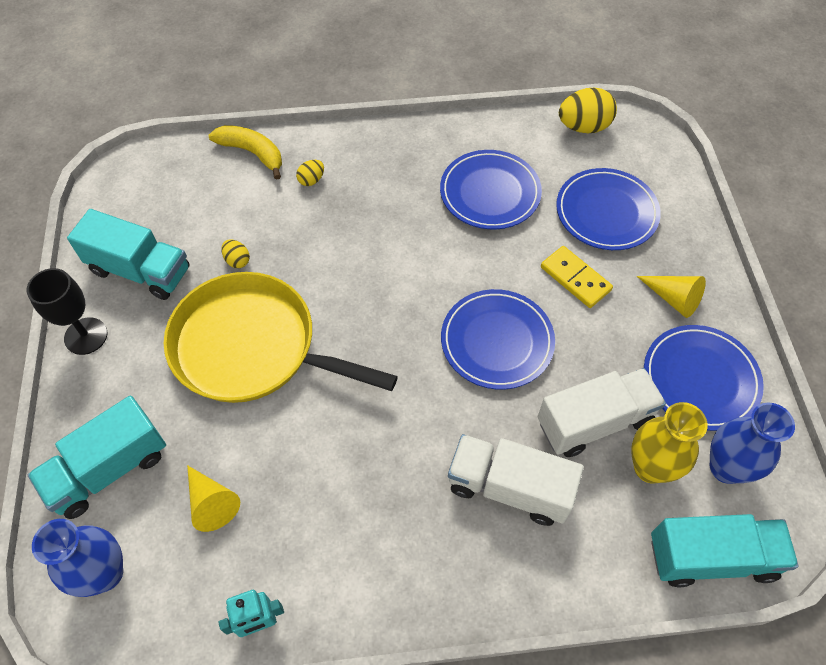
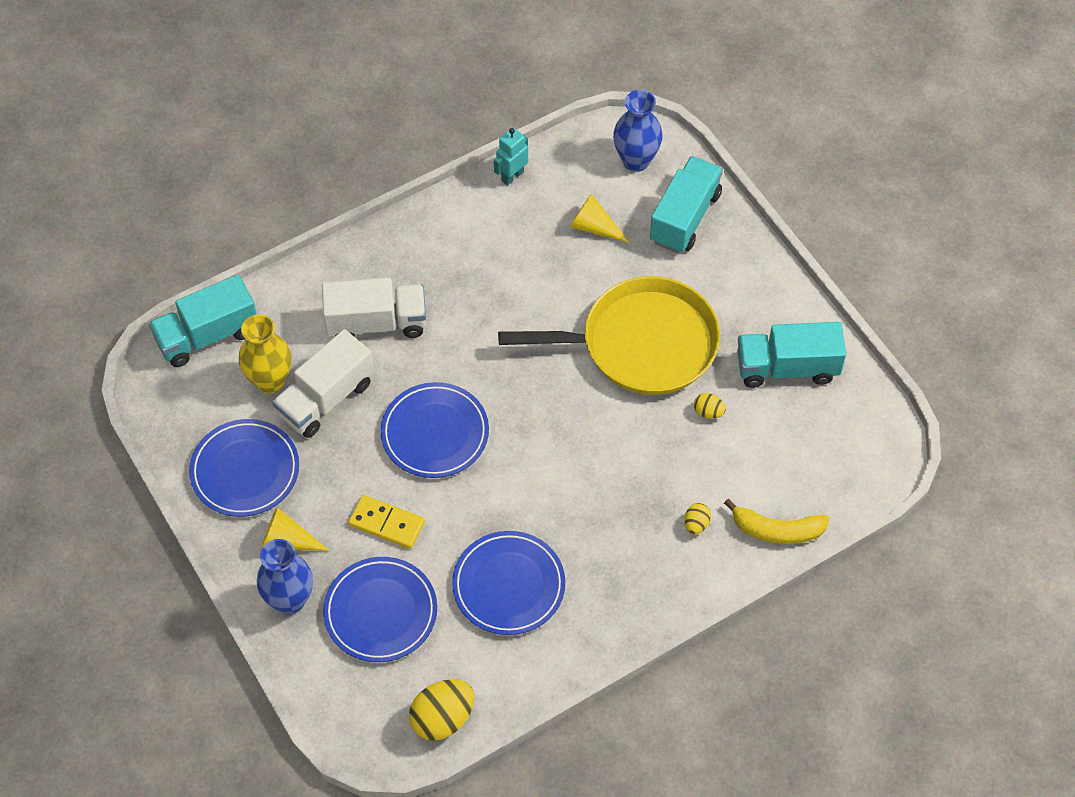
camera: 155 degrees right, 0 degrees up
black goblet [27,268,107,355] -> none
blue vase [710,403,795,484] -> blue vase moved to [257,539,313,614]

